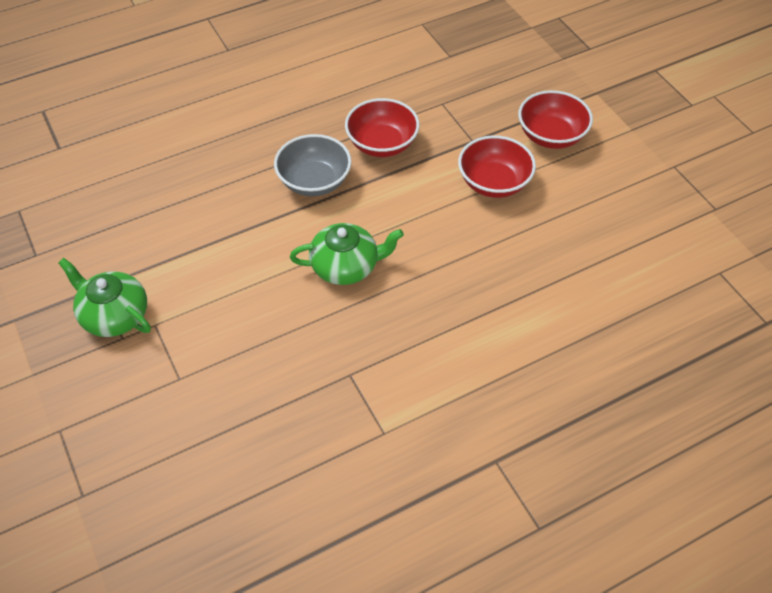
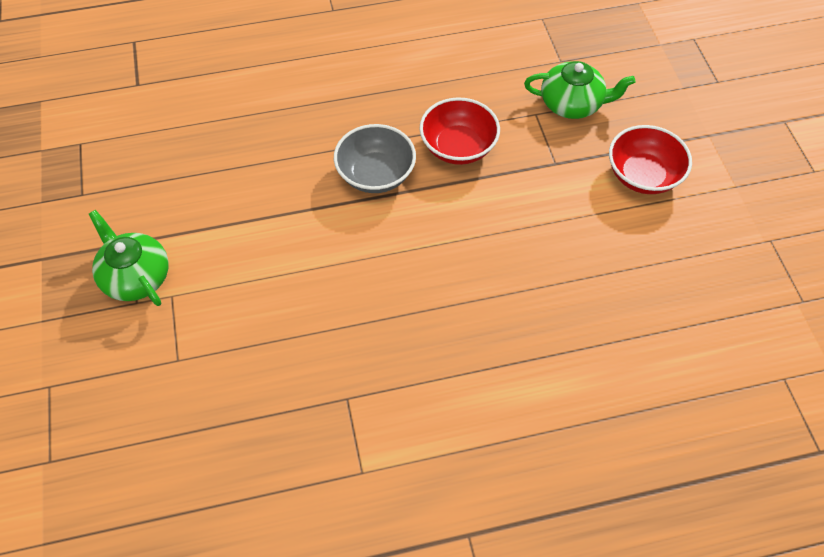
camera: 15 degrees right, 5 degrees up
green teapot [290,223,404,285] -> green teapot moved to [524,61,635,119]
red bowl [458,135,536,198] -> none

